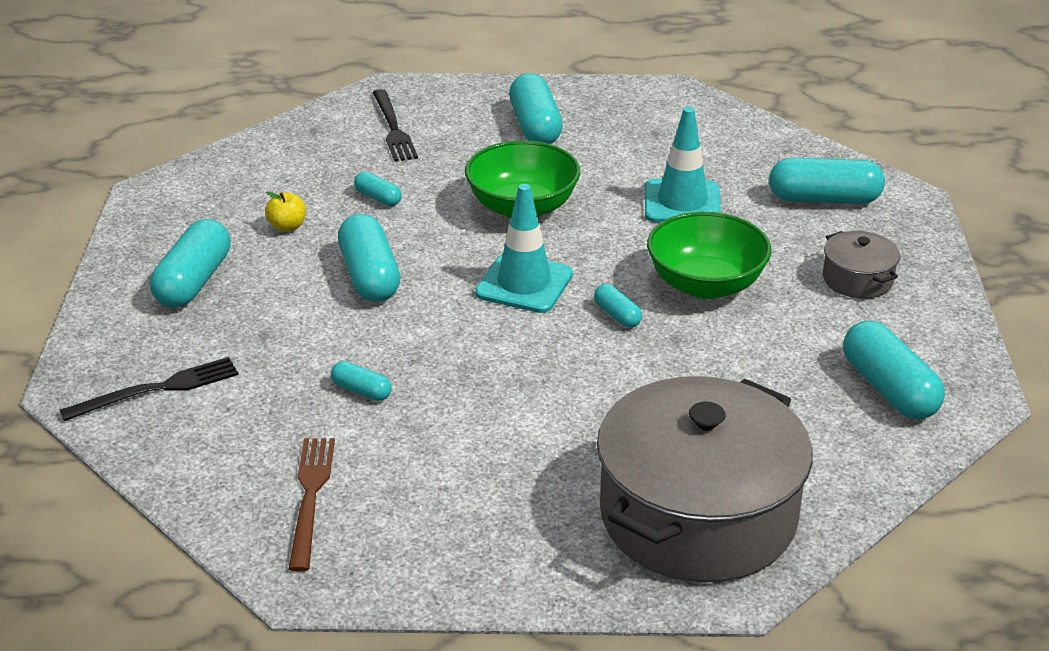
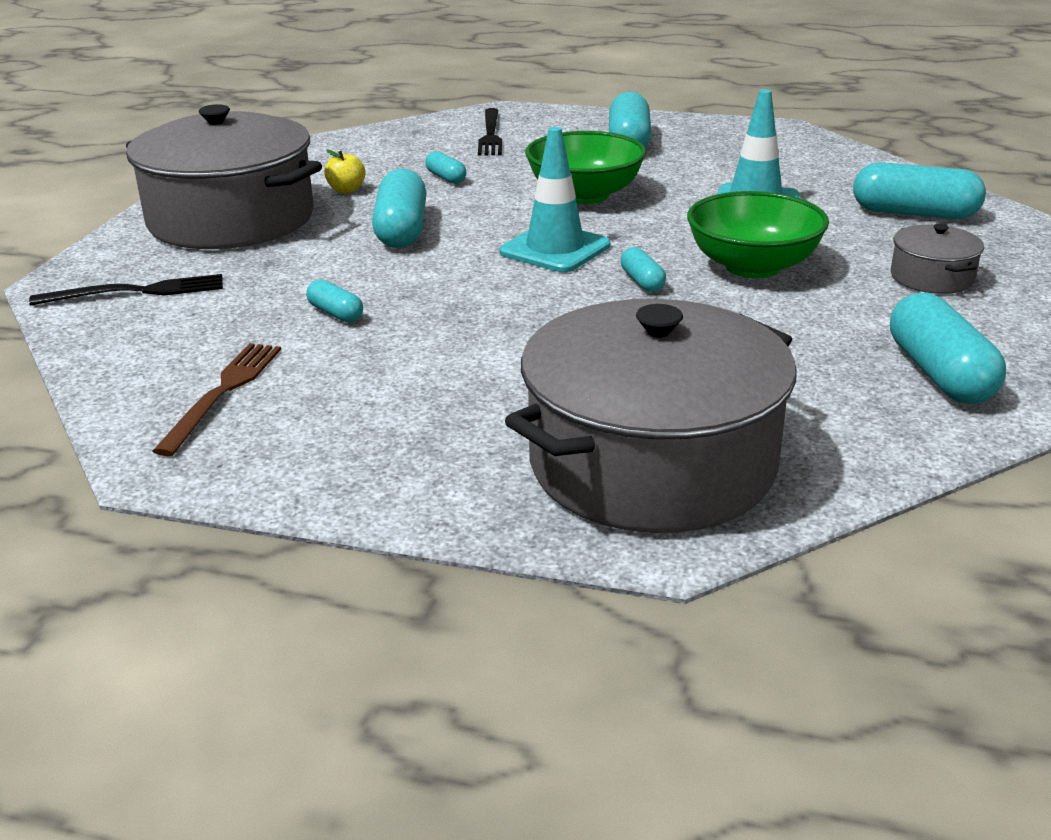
camera: 15 degrees right, 5 degrees down
turquoise capsule [150,219,231,308] -> grey pot [126,104,322,249]

